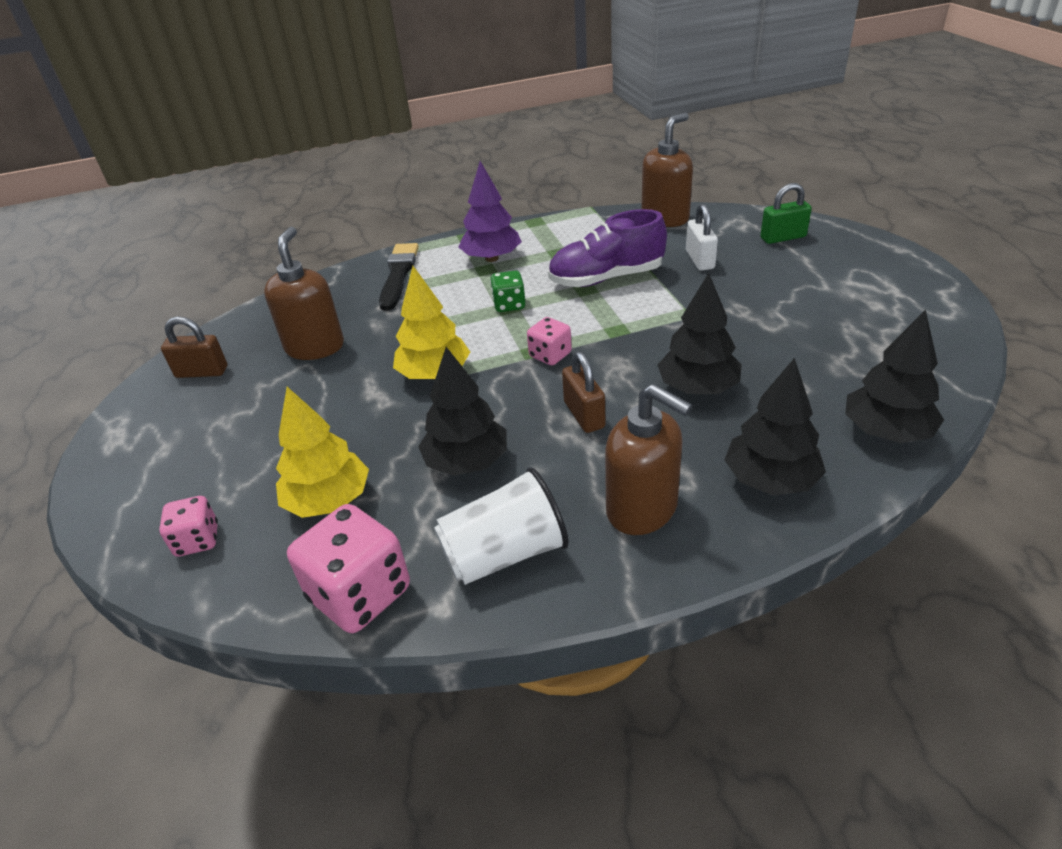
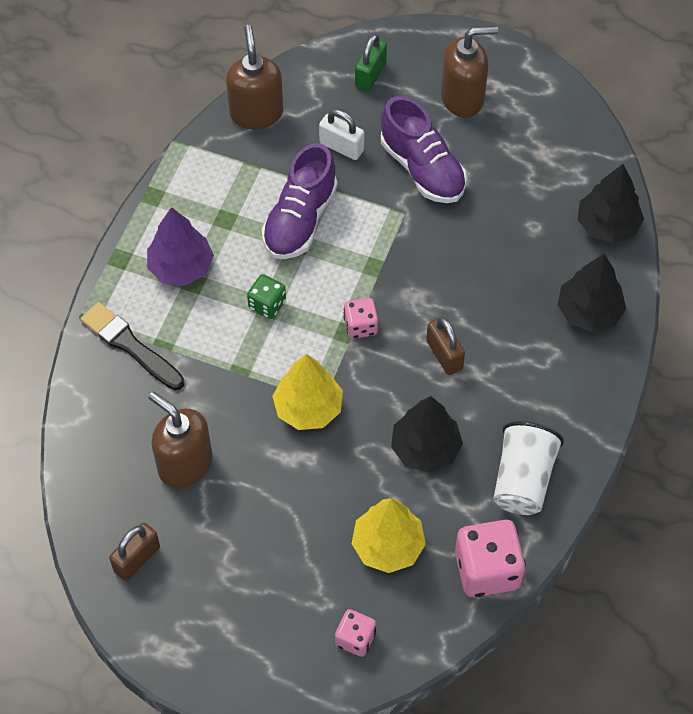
camera: 55 degrees left, 20 degrees up
brown padlock [562,351,605,433] -> brown padlock turned 45 degrees clockwise [426,317,465,375]
brown soap dispenser [605,384,692,535] -> brown soap dispenser moved to [441,26,498,118]
black tree [658,273,742,394] -> none
none -> purple shoe [381,96,467,203]

